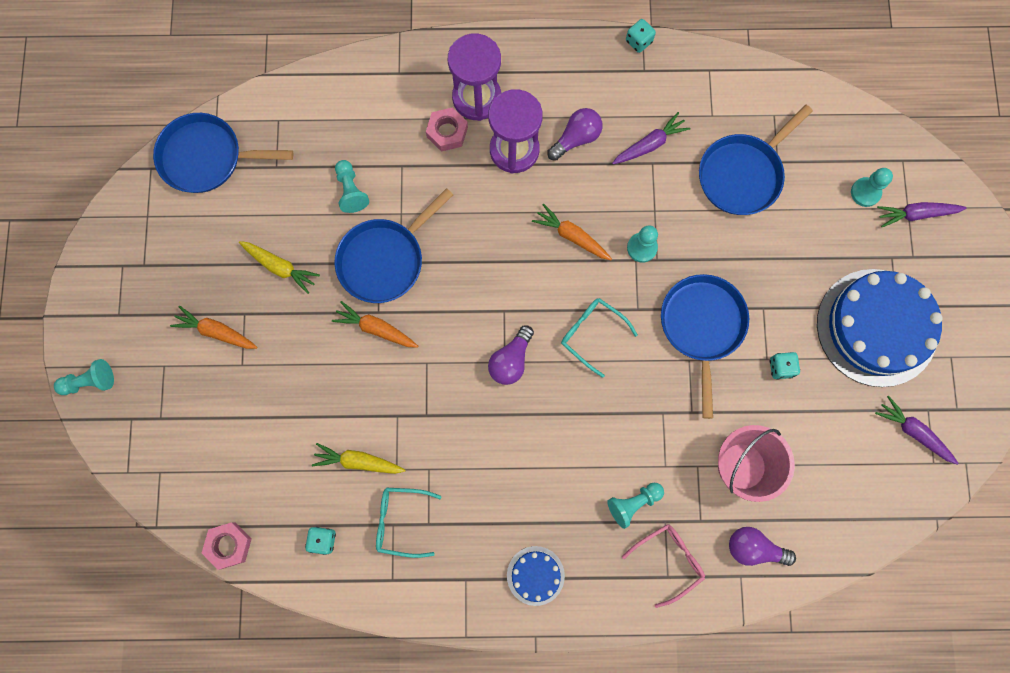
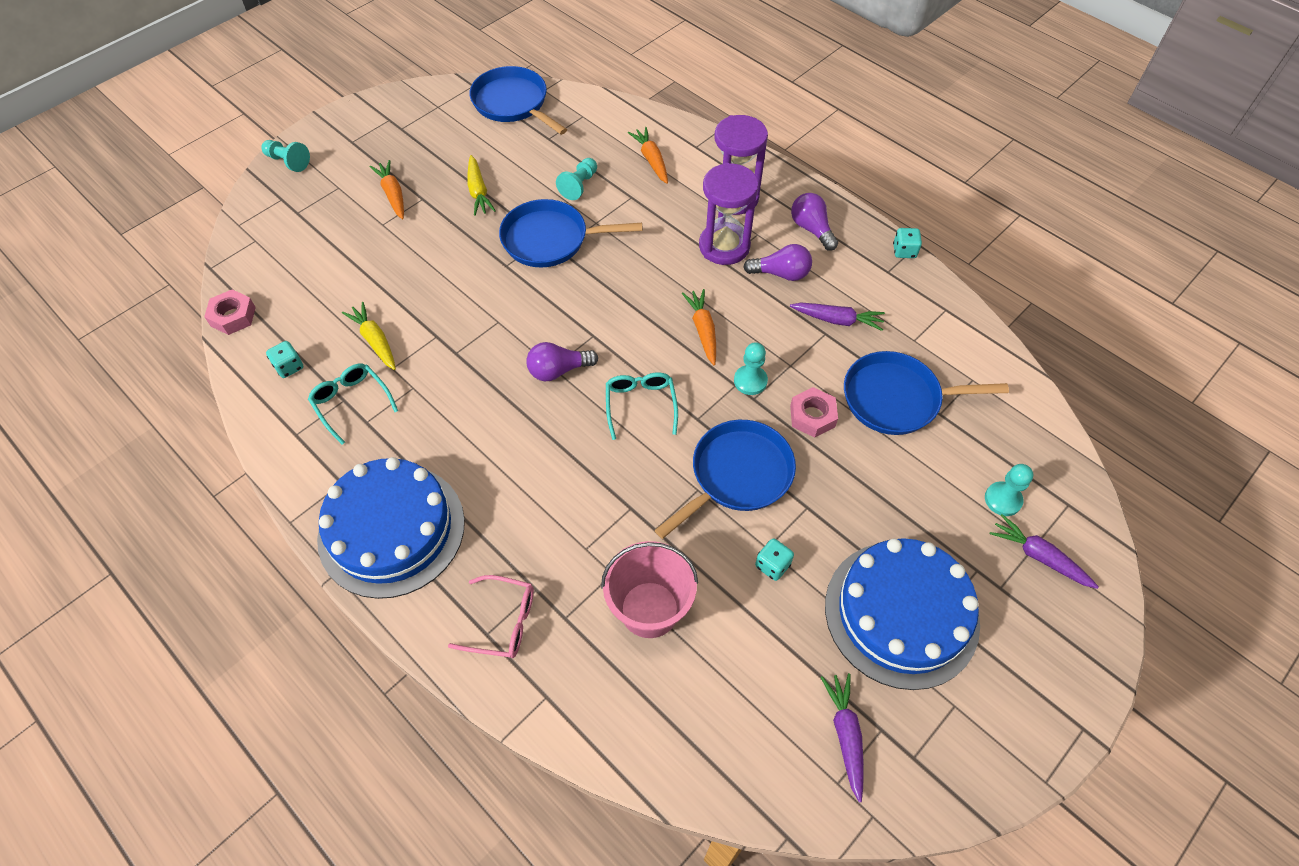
camera: 45 degrees right, 20 degrees down
orange carrot [332,301,418,348] -> orange carrot moved to [628,127,668,184]
pink nut [426,107,468,152] -> pink nut moved to [790,387,838,438]
blue cake [507,546,565,606] -> blue cake [317,457,465,599], size x2.20
turquoise pawn [607,483,664,529] -> none
purple light bulb [729,527,796,566] -> purple light bulb moved to [791,193,838,251]

